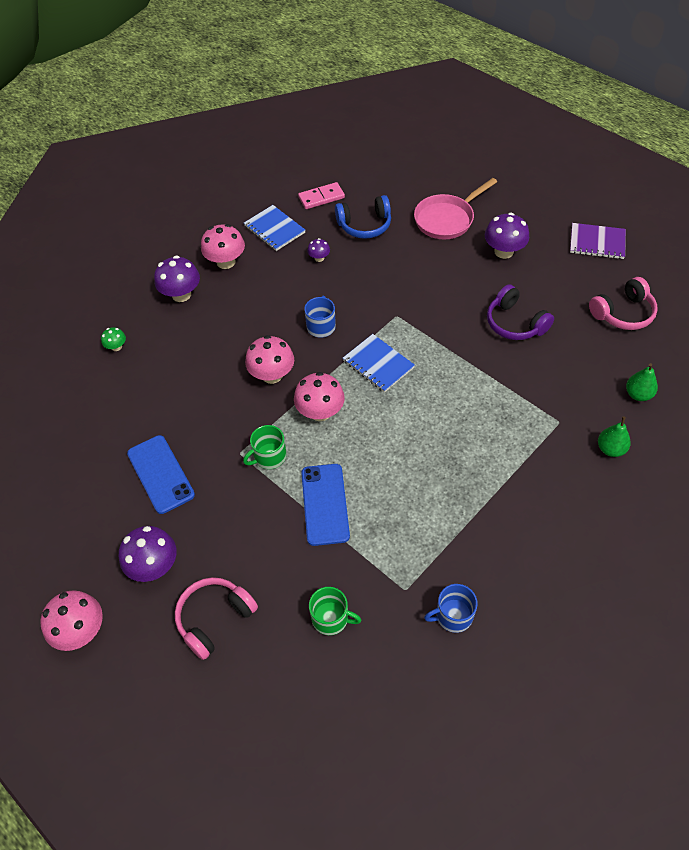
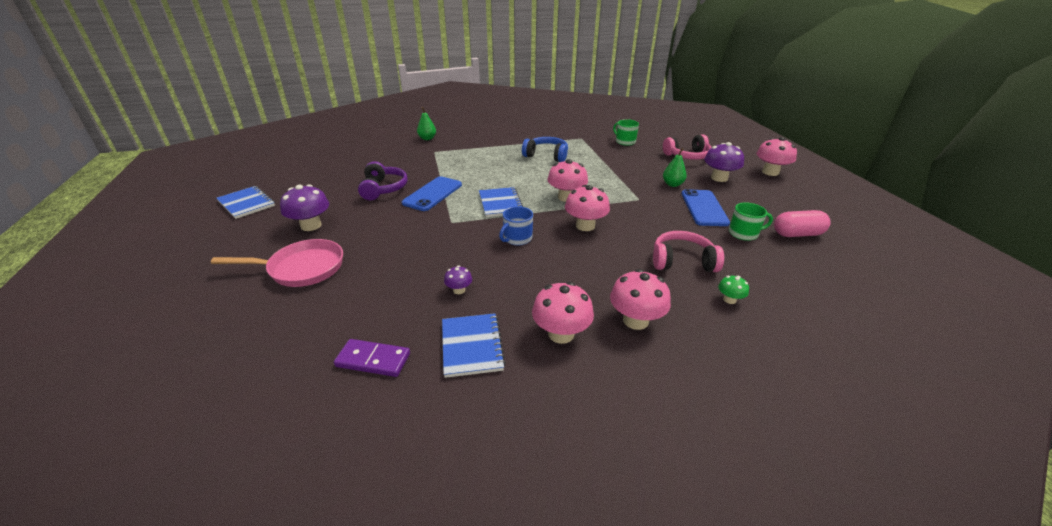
camera: 150 degrees left, 20 degrees down
purple mushroom [154,255,200,302] -> pink mushroom [610,269,671,330]
green mug [243,425,287,469] -> green mug moved to [729,202,773,241]
pink domino [298,182,345,209] -> purple domino [334,339,410,377]
blue phone [301,464,350,546] -> blue phone moved to [402,176,462,211]
blue headphones [335,195,391,239] -> blue headphones moved to [522,137,568,162]
blue mug [424,584,478,633] -> none
purple notebook [570,223,626,259] -> blue notebook [217,186,275,219]
pink headphones [589,277,658,330] -> pink headphones moved to [653,231,724,272]
green pear [626,363,658,401] -> green pear moved to [663,148,687,187]
none -> pink capsule [774,210,831,237]

